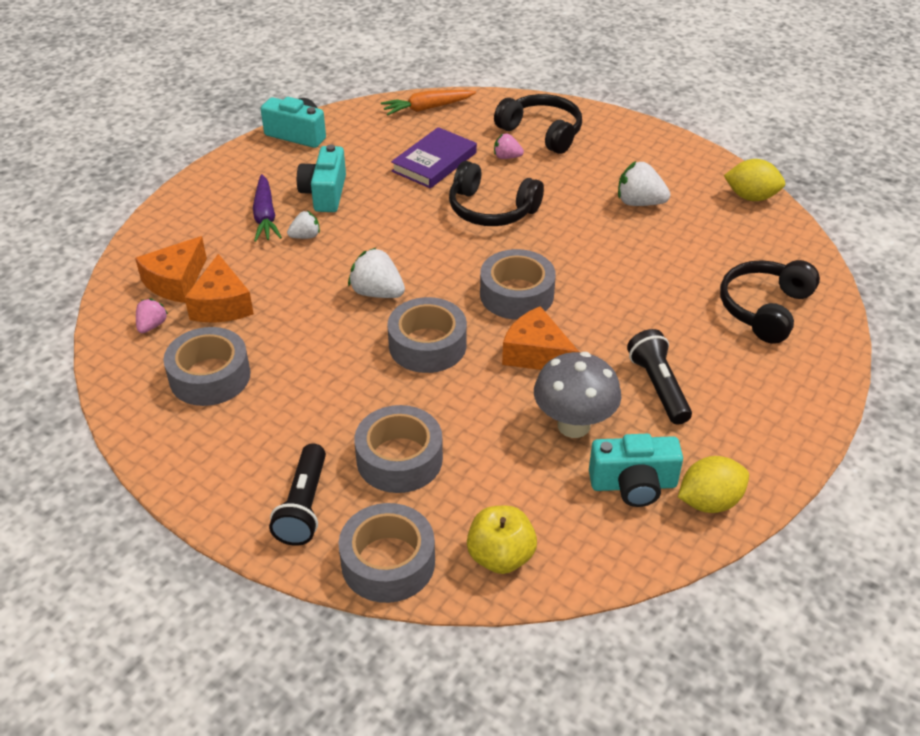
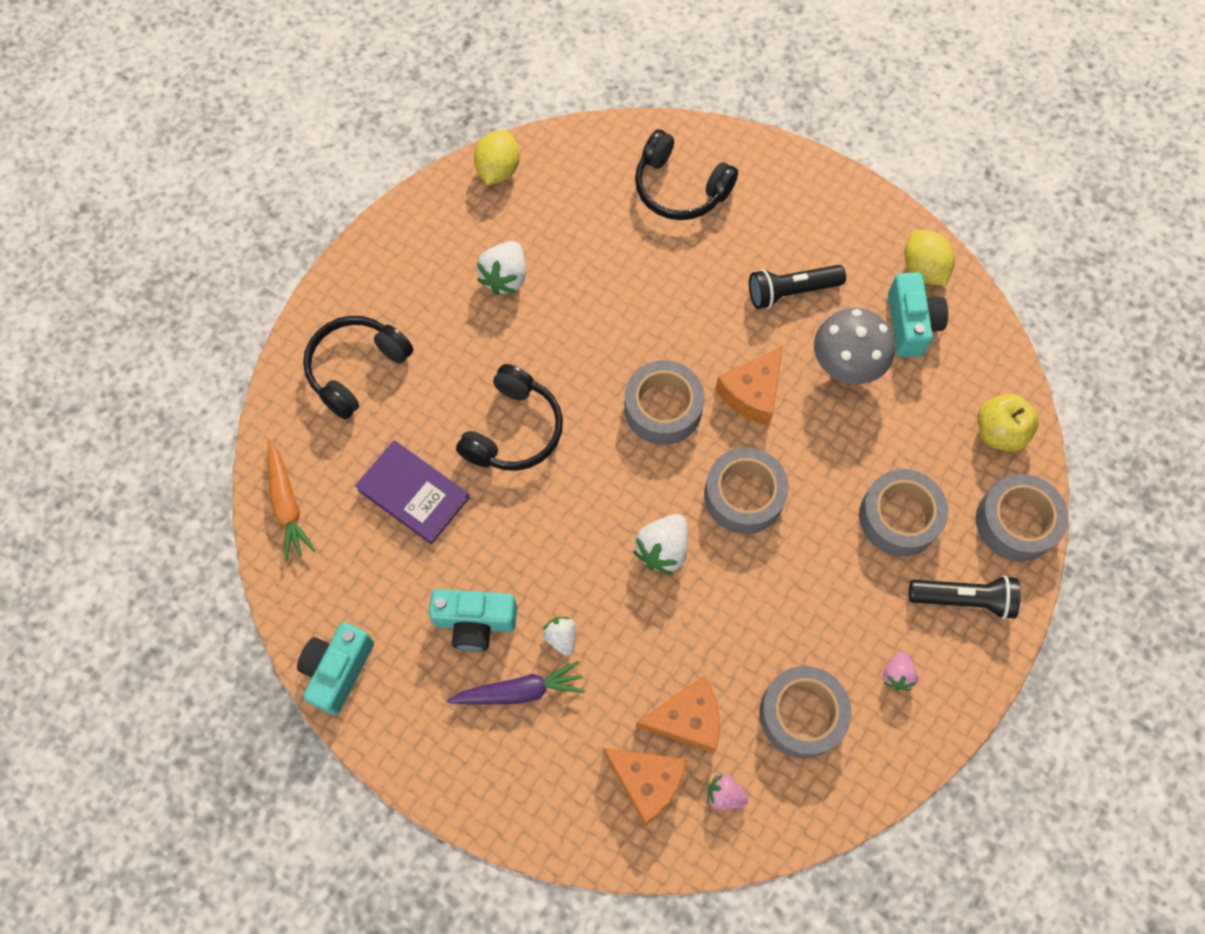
camera: 90 degrees left, 25 degrees up
pink strawberry [494,134,524,159] -> pink strawberry moved to [883,651,918,691]

